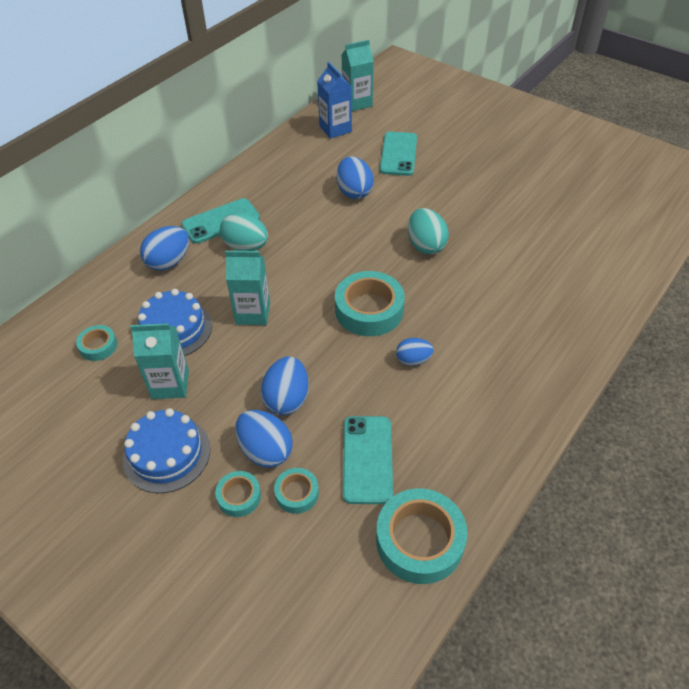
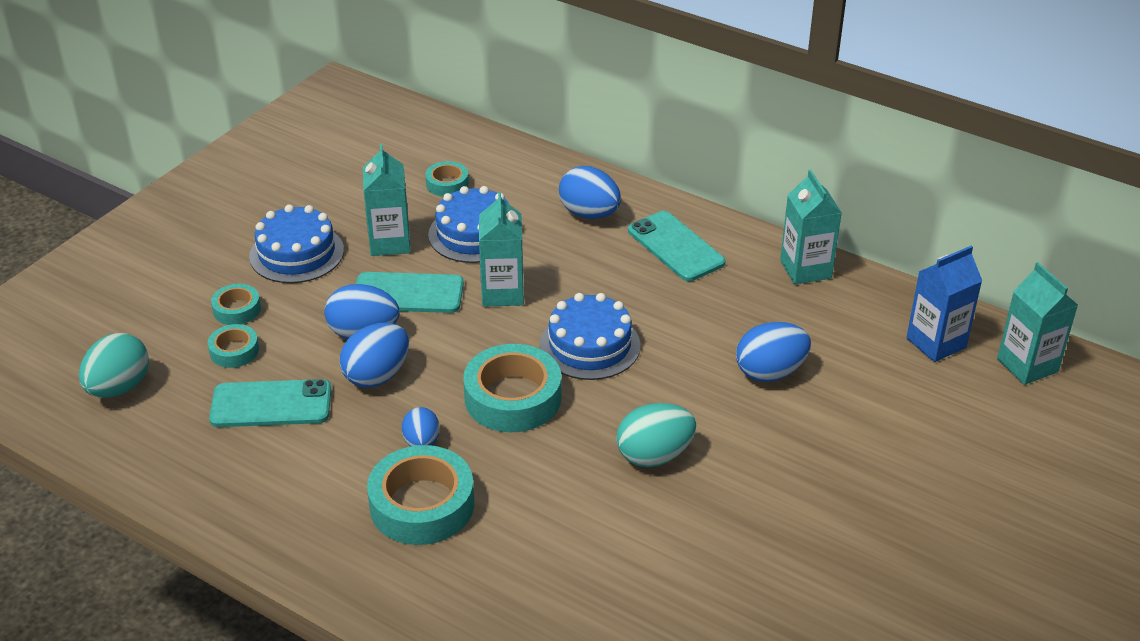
camera: 85 degrees right, 10 degrees down
turquoise egg [220,212,268,251] -> turquoise egg moved to [79,333,149,398]
blue egg [235,410,293,468] -> blue egg moved to [340,322,409,388]
turquoise tape [376,488,467,584] -> turquoise tape moved to [367,445,474,545]
turquoise phone [380,132,417,176] -> turquoise phone moved to [356,272,464,313]
none -> blue cake [540,293,640,380]
none -> turquoise carton [780,170,842,285]

